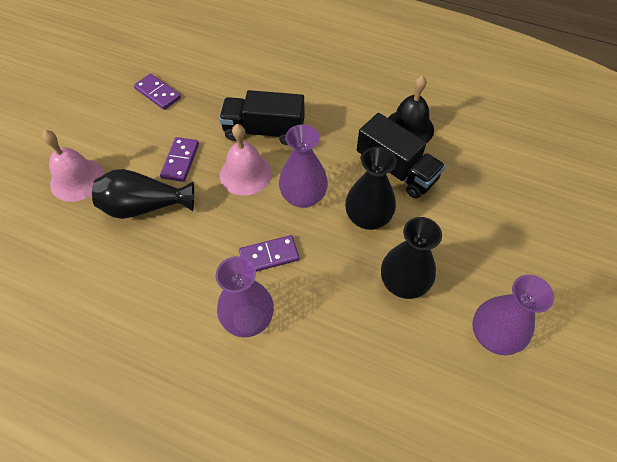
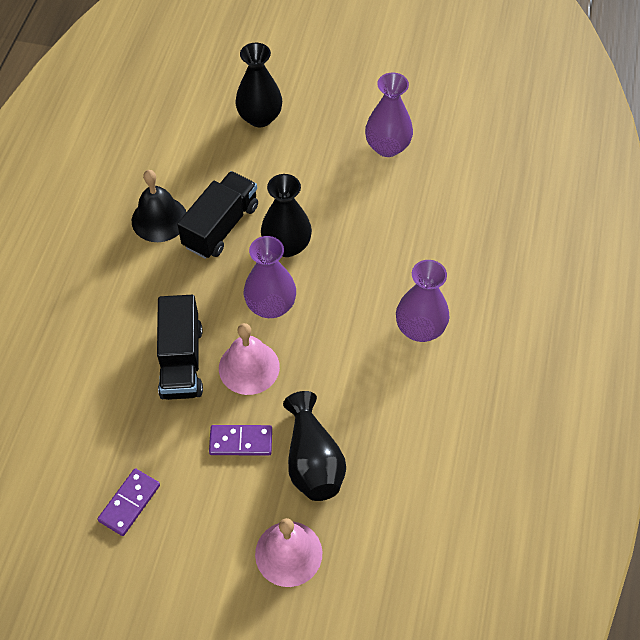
camera: 100 degrees left, 0 degrees up
purple domino [239,235,299,272] -> none
black vase [381,217,442,299] -> black vase moved to [235,43,282,127]

